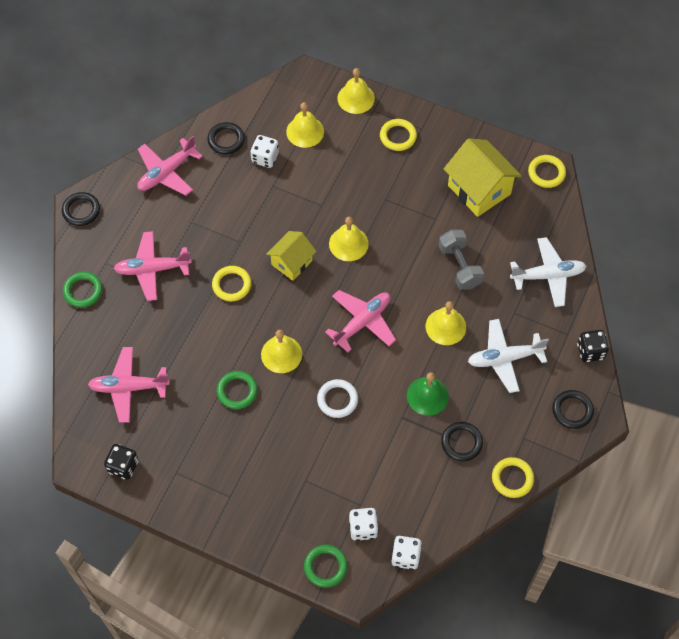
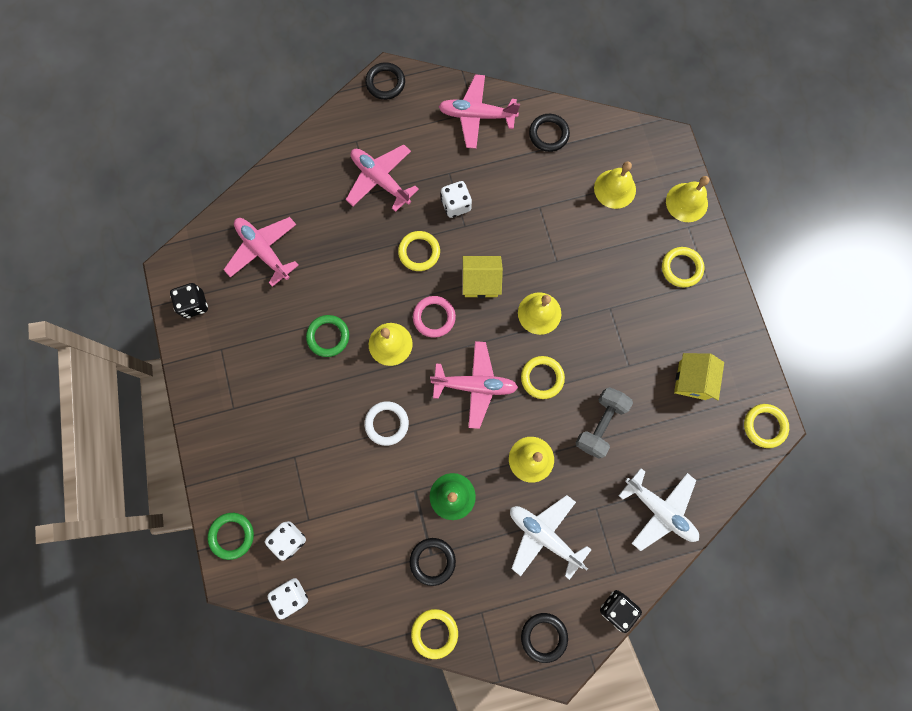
camera: 50 degrees right, 15 degrees up
green ring [63,272,102,308] -> none
white dice [250,135,279,168] -> white dice moved to [440,181,472,218]
yellow house [444,138,522,217] -> yellow house [674,353,724,400], size x0.63
none -> pink ring [413,296,456,338]
none -> yellow ring [521,356,565,399]

